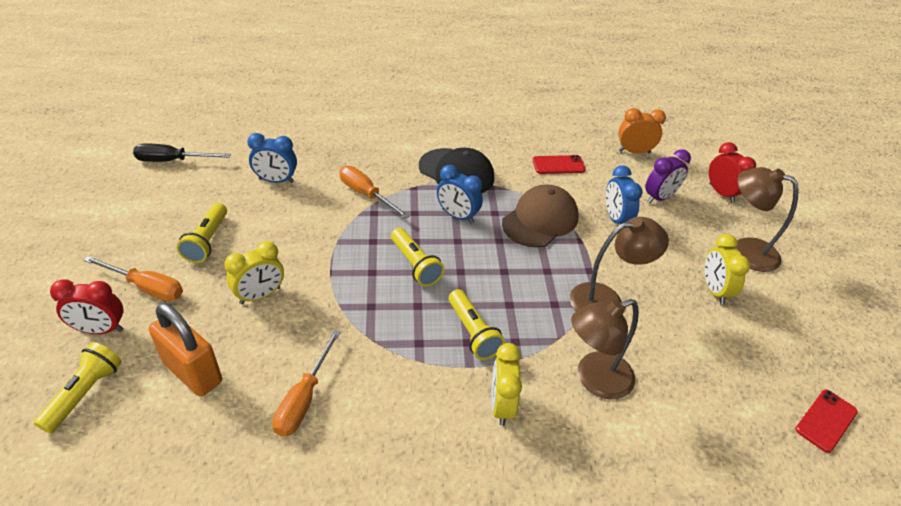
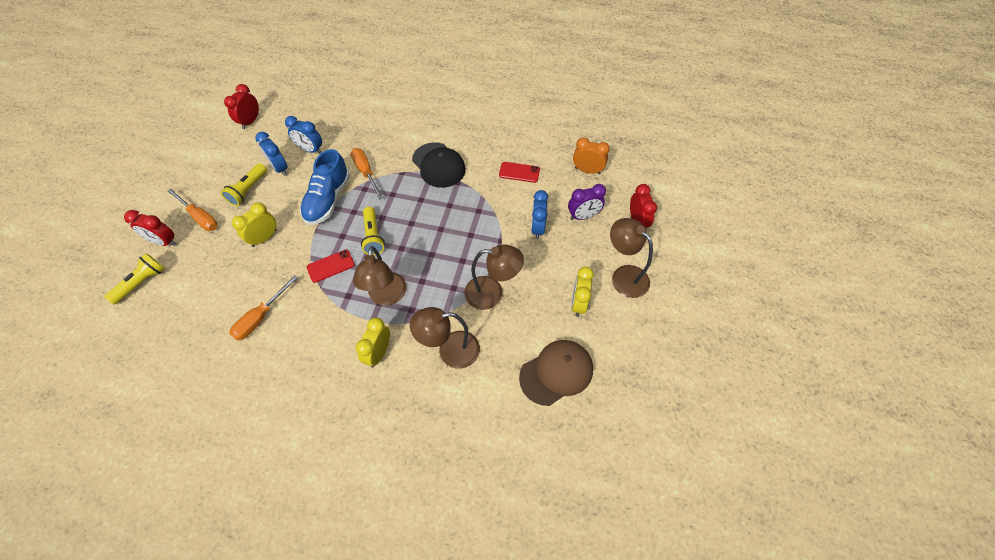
camera: 20 degrees right, 15 degrees up
black screwdriver [133,143,231,162] -> red clock [224,84,259,129]
orange padlock [149,303,222,397] -> none
yellow clock [224,241,284,304] -> yellow clock turned 150 degrees clockwise [232,203,277,247]
blue clock [437,165,483,224] -> blue clock moved to [255,132,288,176]
yellow flashlight [449,289,505,360] -> brown lamp [353,246,406,306]
brown cap [502,184,579,248] -> brown cap moved to [519,340,593,406]
red phone [795,389,858,453] -> red phone moved to [307,250,355,283]
none -> blue shoe [300,149,350,225]

